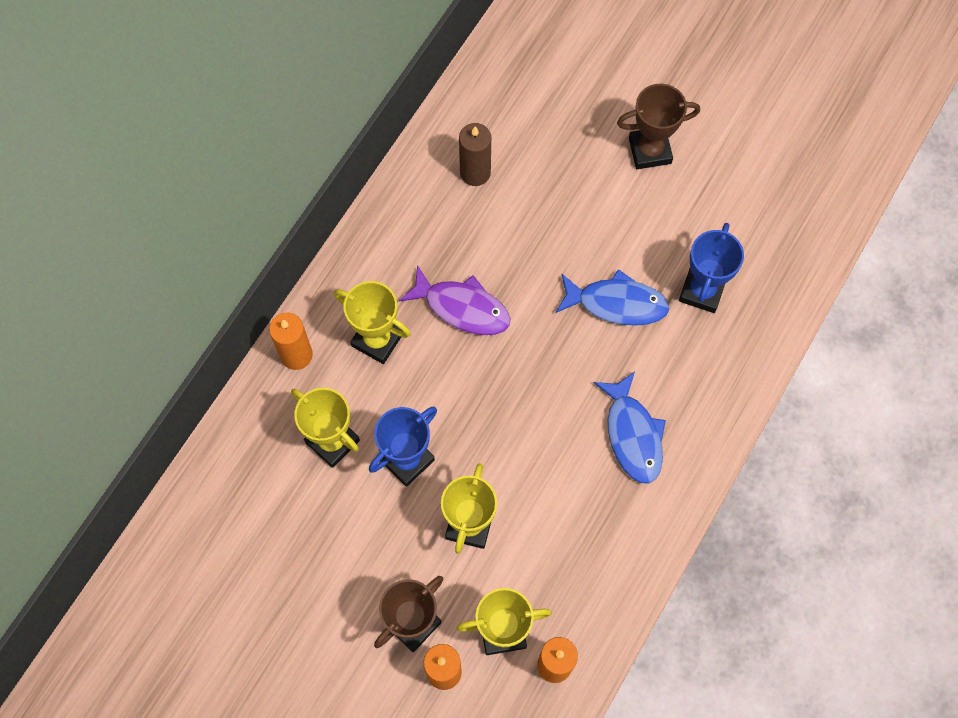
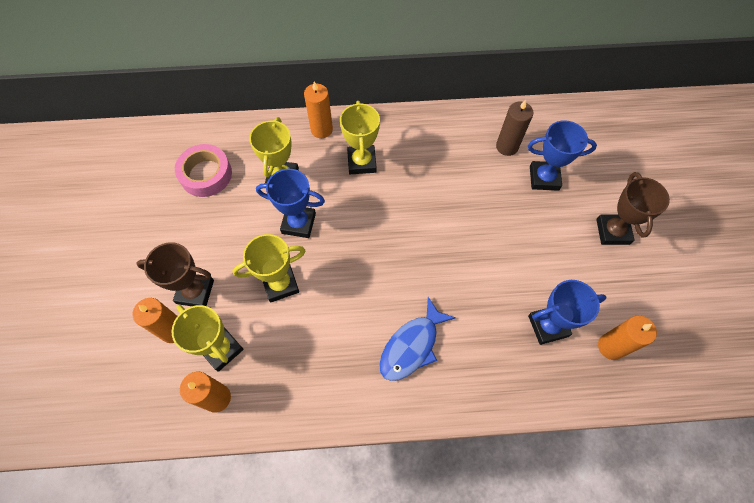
camera: 55 degrees right, 5 degrees down
purple fish [399,265,511,335] -> none
blue fish [555,269,669,326] -> none
brown trophy [617,84,700,169] -> brown trophy turned 45 degrees clockwise [596,172,670,245]
none -> pink tape [175,144,232,197]
none -> blue trophy [528,120,597,191]
none -> orange candle [598,316,657,360]

